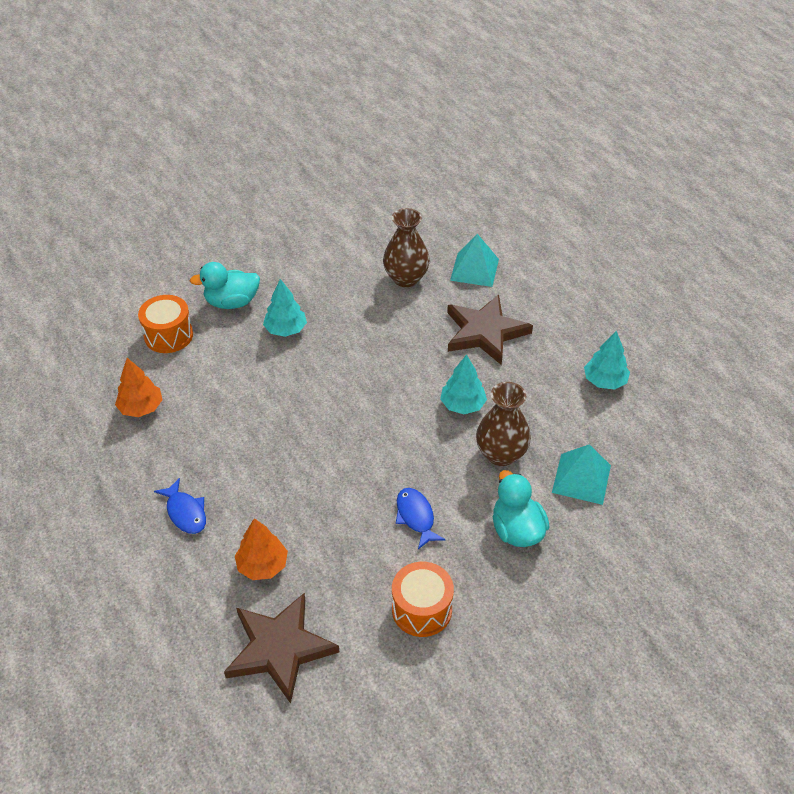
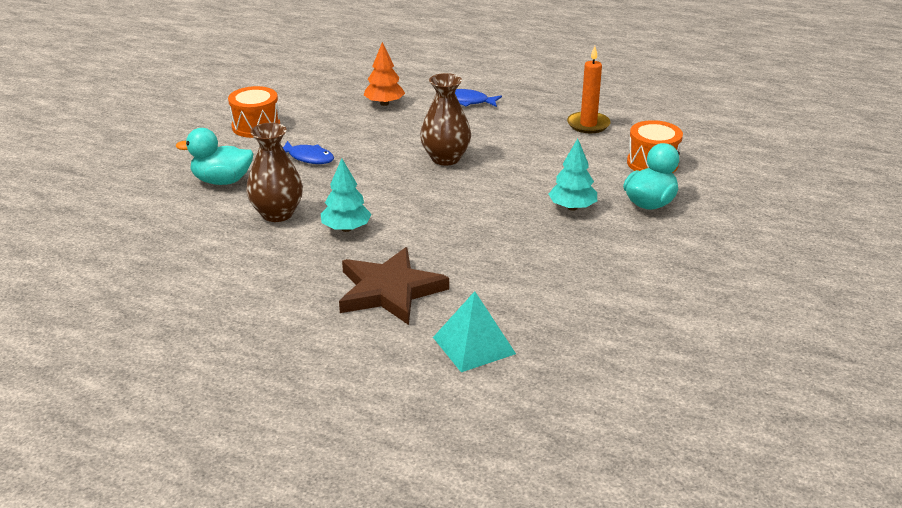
camera: 140 degrees right, 15 degrees down
orange tree [115,358,163,417] -> orange candle [567,46,610,133]
brown star [224,593,339,704] -> none
brown vase [383,208,430,287] -> brown vase moved to [420,73,471,166]
turquoise duck [493,470,549,547] -> turquoise duck turned 150 degrees clockwise [176,128,253,185]
turquoise pyramid [552,444,611,505] -> none
turquoise tree [584,331,630,390] -> none

